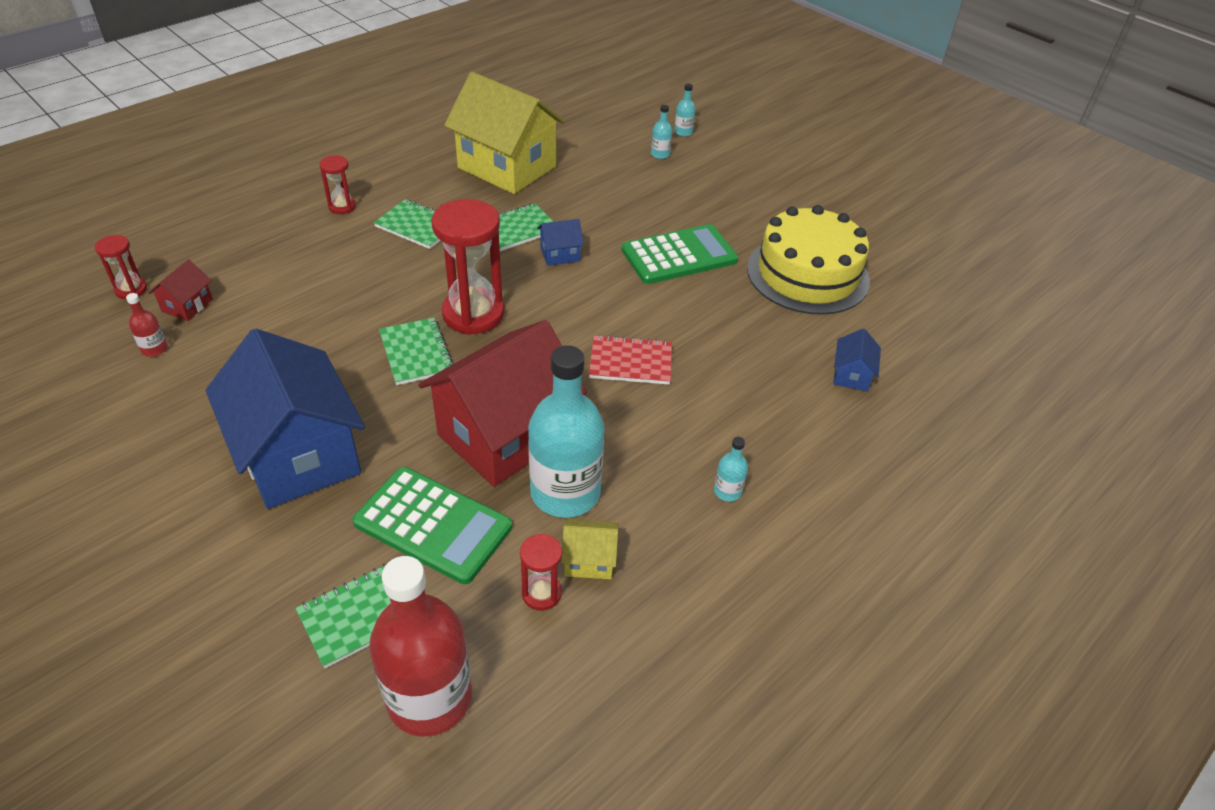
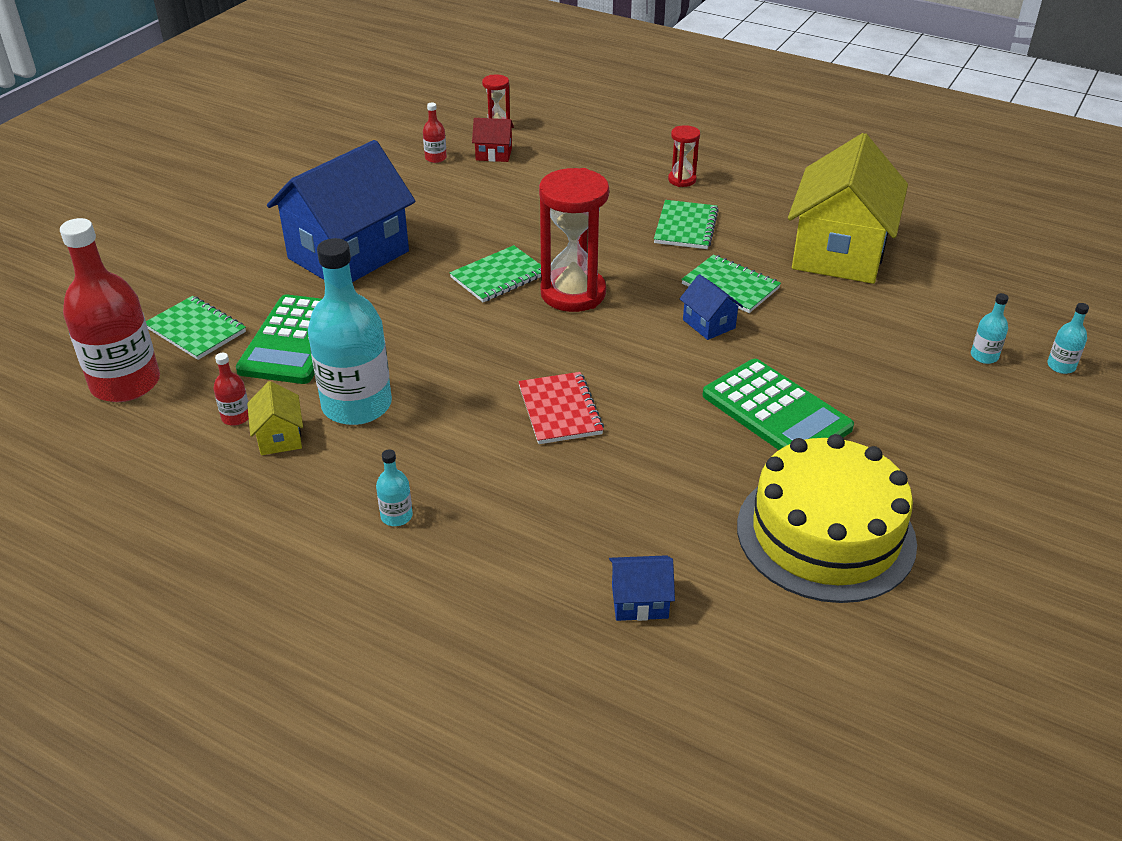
camera: 75 degrees right, 5 degrees down
red house [418,320,587,487] -> none
red hourglass [520,534,562,611] -> red bottle [214,353,249,426]

